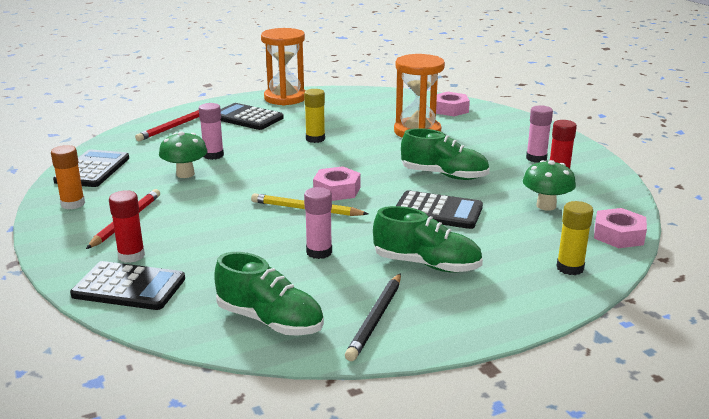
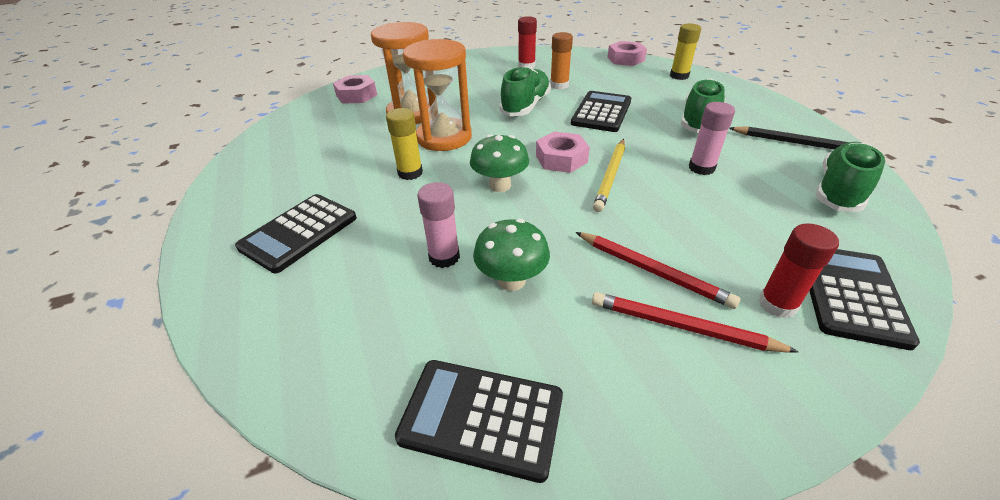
camera: 85 degrees left, 15 degrees up
orange glue stick [51,145,85,209] -> orange glue stick moved to [550,32,573,90]
red pencil [135,110,199,141] -> red pencil moved to [576,232,741,309]
orange hourglass [261,28,306,105] -> orange hourglass moved to [403,39,472,151]
green mushroom [523,160,576,211] -> green mushroom moved to [470,134,529,192]
pink glue stick [526,105,553,163] -> none

